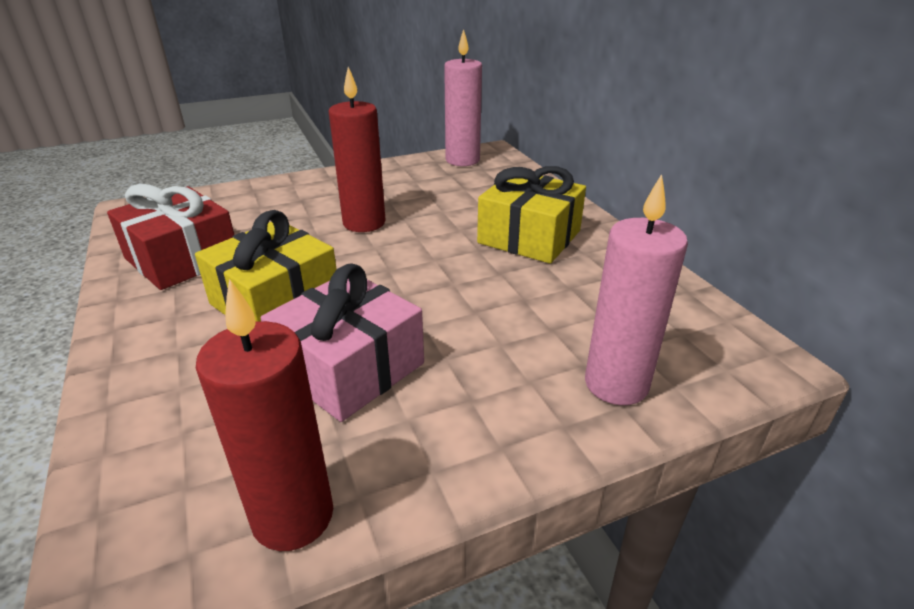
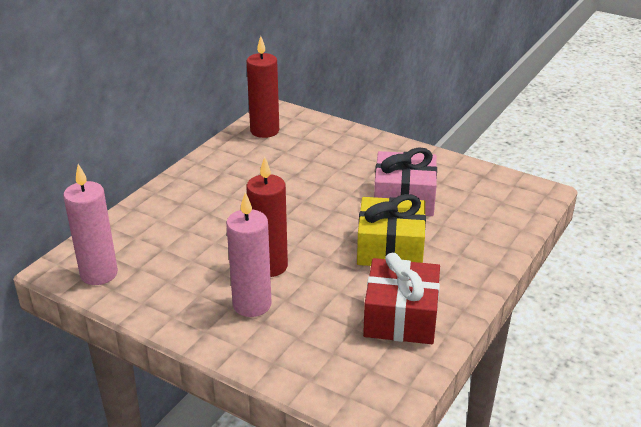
camera: 125 degrees left, 0 degrees up
red candle [196,279,333,551] -> red candle moved to [247,36,279,138]
yellow gift [477,166,586,264] -> none
pink candle [585,174,688,405] -> pink candle moved to [226,192,272,317]

